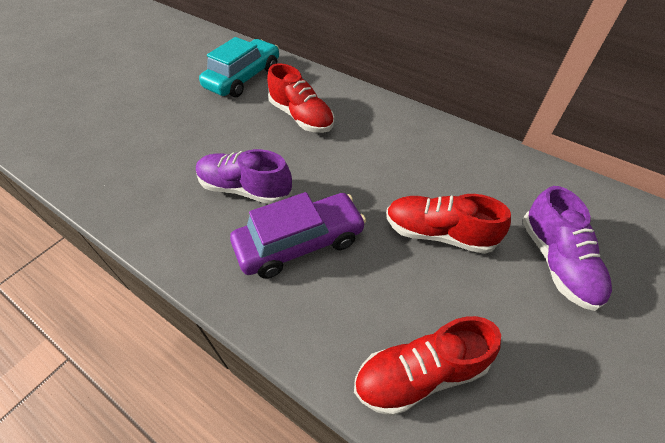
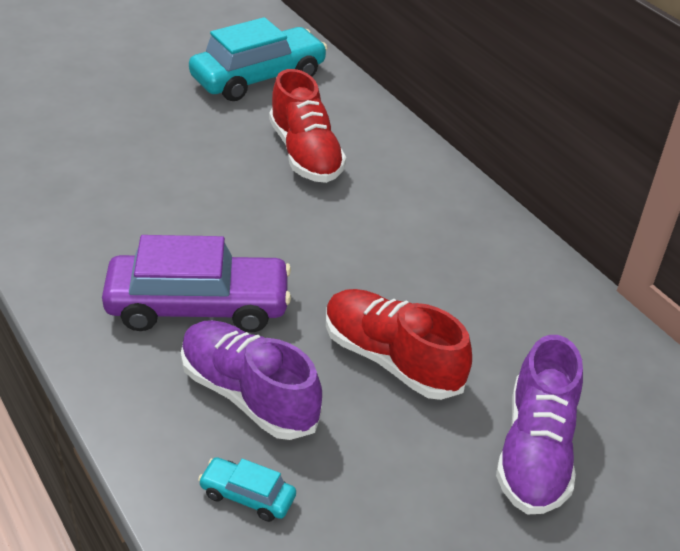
camera: 20 degrees right, 10 degrees down
purple shoe [196,149,292,204] -> purple shoe moved to [181,320,322,440]
red shoe [354,316,501,416] -> turquoise car [198,457,296,522]

